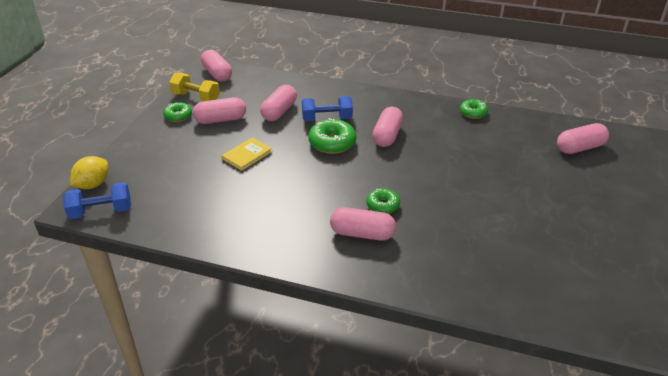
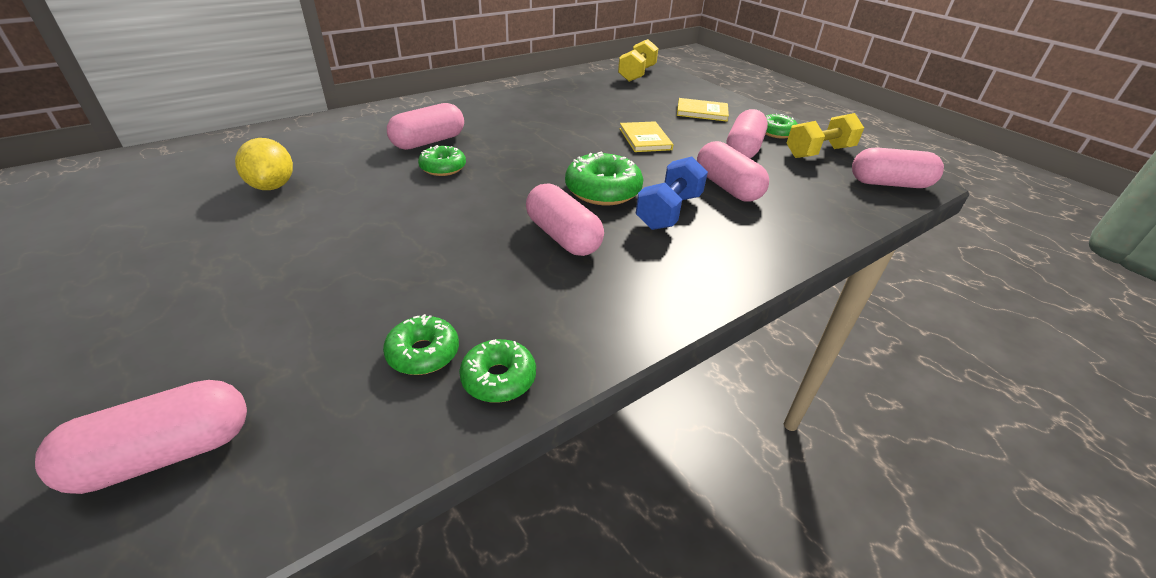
camera: 125 degrees right, 0 degrees up
blue dumbbell [63,182,131,219] -> yellow dumbbell [618,39,659,82]
yellow lemon [70,156,108,189] -> yellow lemon moved to [235,138,293,190]
pink capsule [557,123,609,154] -> pink capsule turned 45 degrees clockwise [35,380,247,494]
none -> green donut [383,314,459,375]
none -> yellow book [677,98,729,122]

